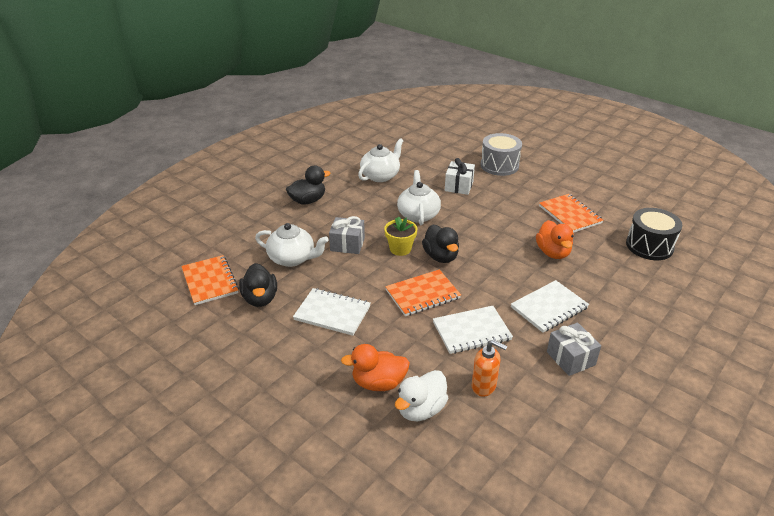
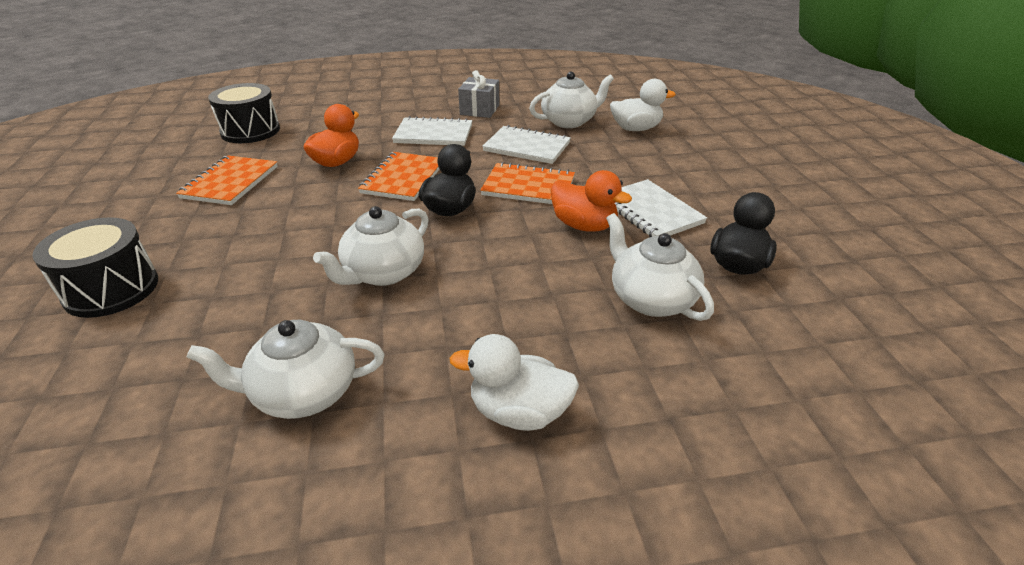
camera: 140 degrees left, 0 degrees up
orange notebook [181,255,239,305] -> orange notebook moved to [358,152,440,201]
black duck [286,166,331,205] -> white duck [450,334,579,431]
grey gift [329,216,365,254] -> none
orange duck [341,344,410,391] -> orange duck moved to [551,170,632,232]
yellow flower pot [384,216,418,256] -> none
white gift [445,158,475,195] -> none
orange soap dispenser [472,340,508,397] -> white teapot [529,71,614,128]
grey drum [480,133,522,176] -> black drum [32,217,158,318]

